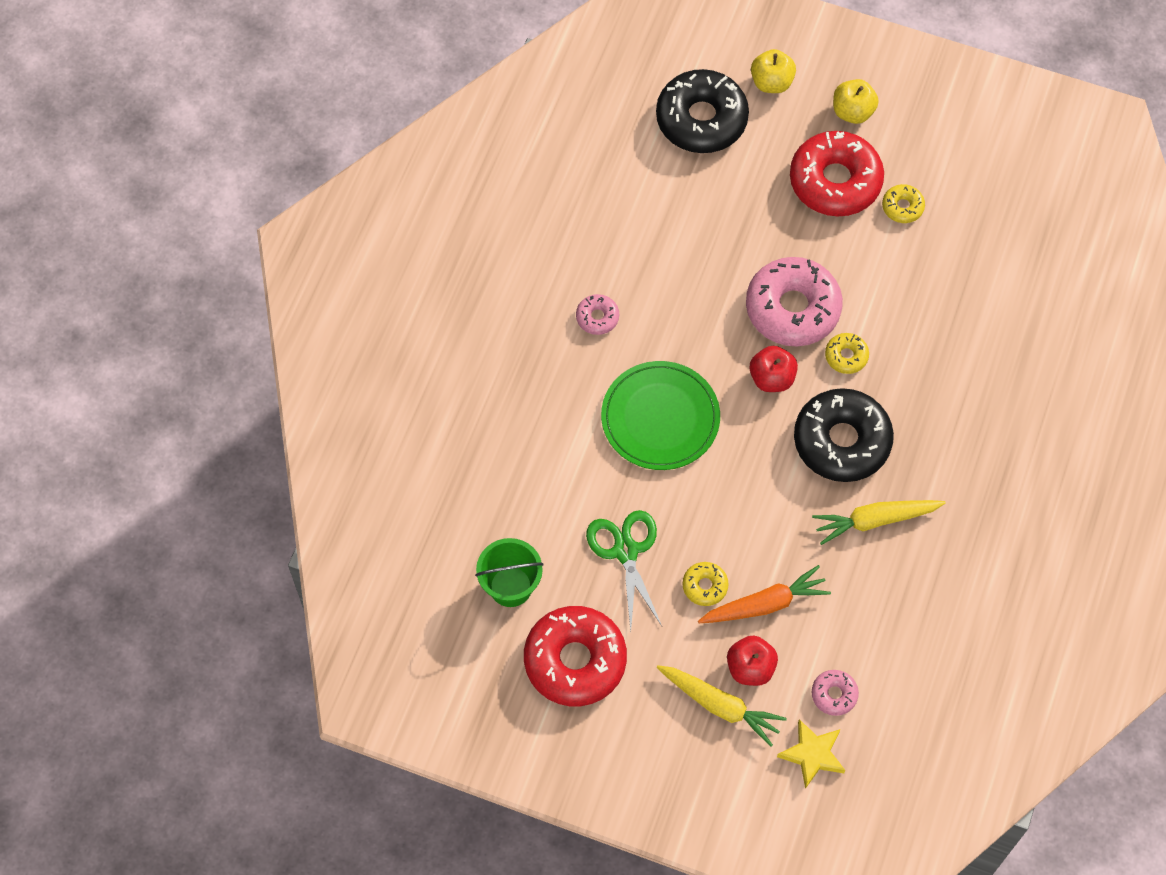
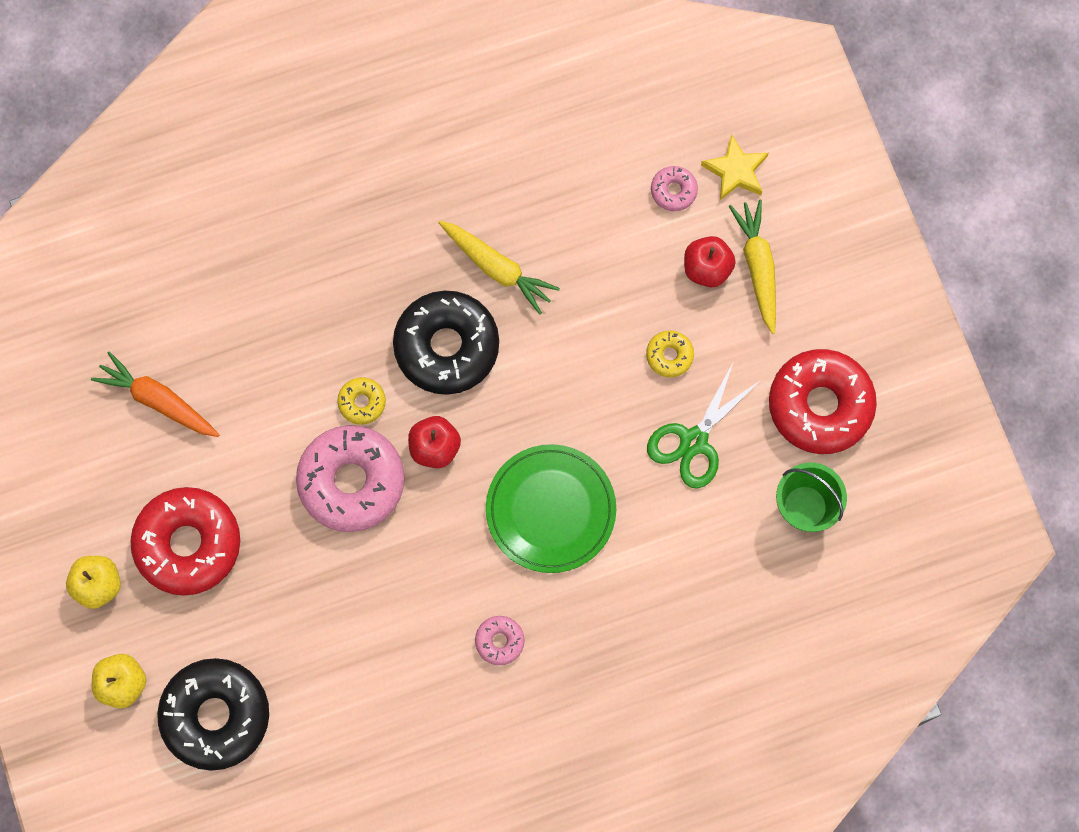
camera: 130 degrees left, 10 degrees up
orange carrot [698,565,831,623] -> orange carrot moved to [91,352,220,437]
yellow donut [882,184,925,223] -> none

